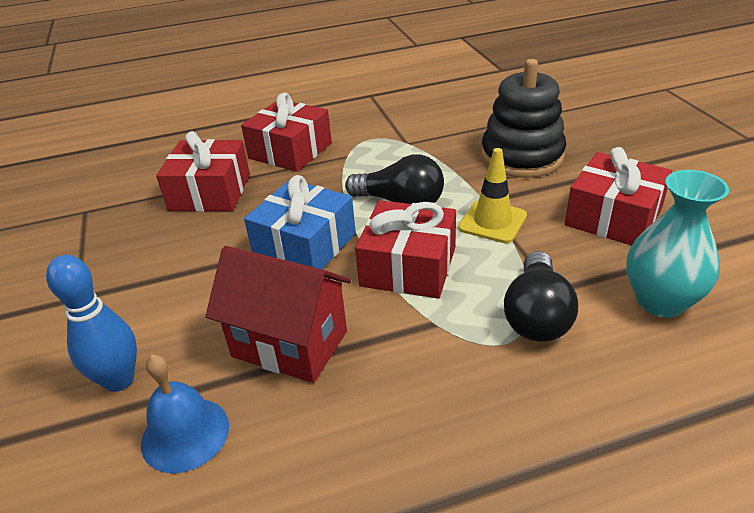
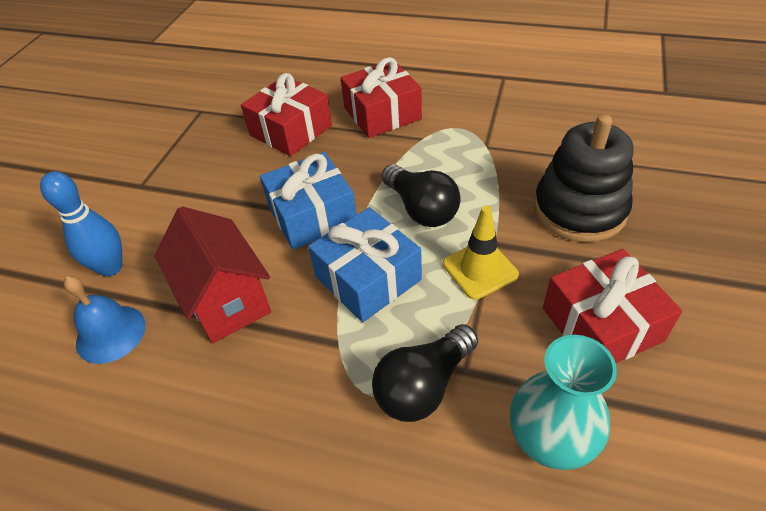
camera: 35 degrees right, 10 degrees up
red gift [355,200,456,299] -> blue gift [308,207,422,322]

